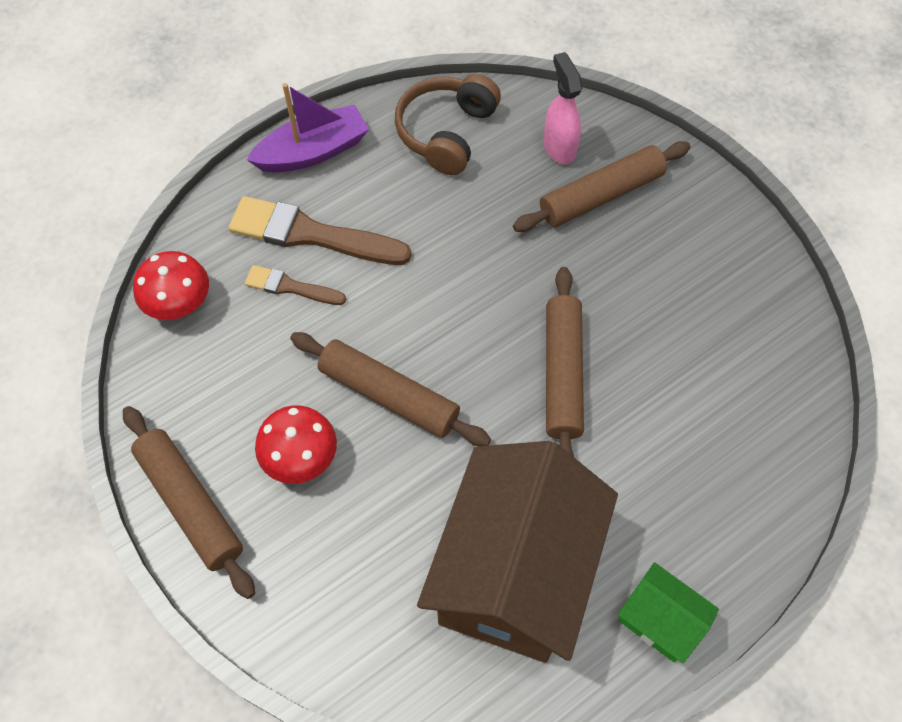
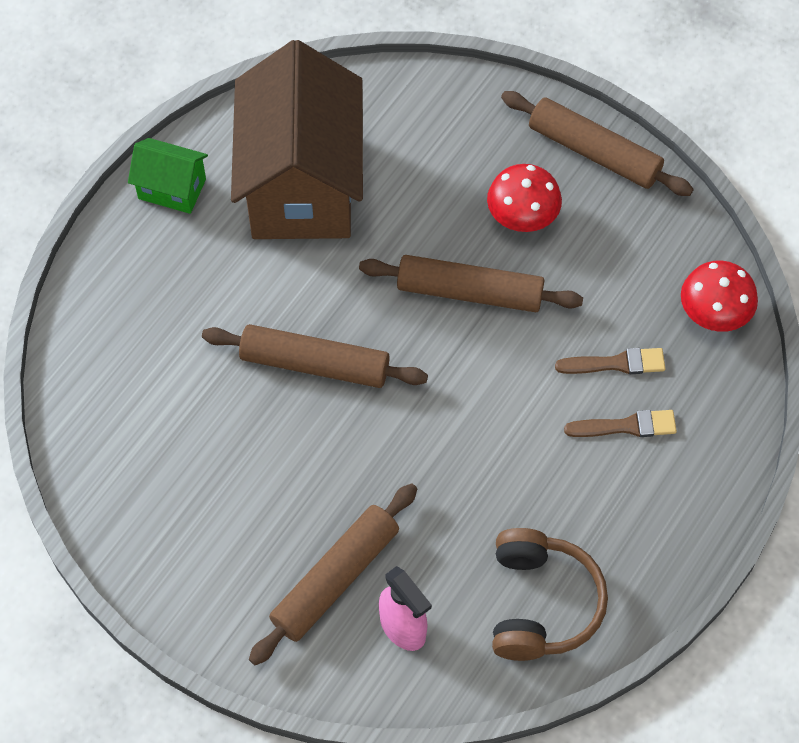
camera: 160 degrees right, 0 degrees up
brown brush [229,196,412,265] -> brown brush [564,410,677,437], size x0.54
purple boat [247,83,369,172] -> none
brown rolling pin [546,267,584,457] -> brown rolling pin turned 60 degrees counterclockwise [202,324,428,388]

